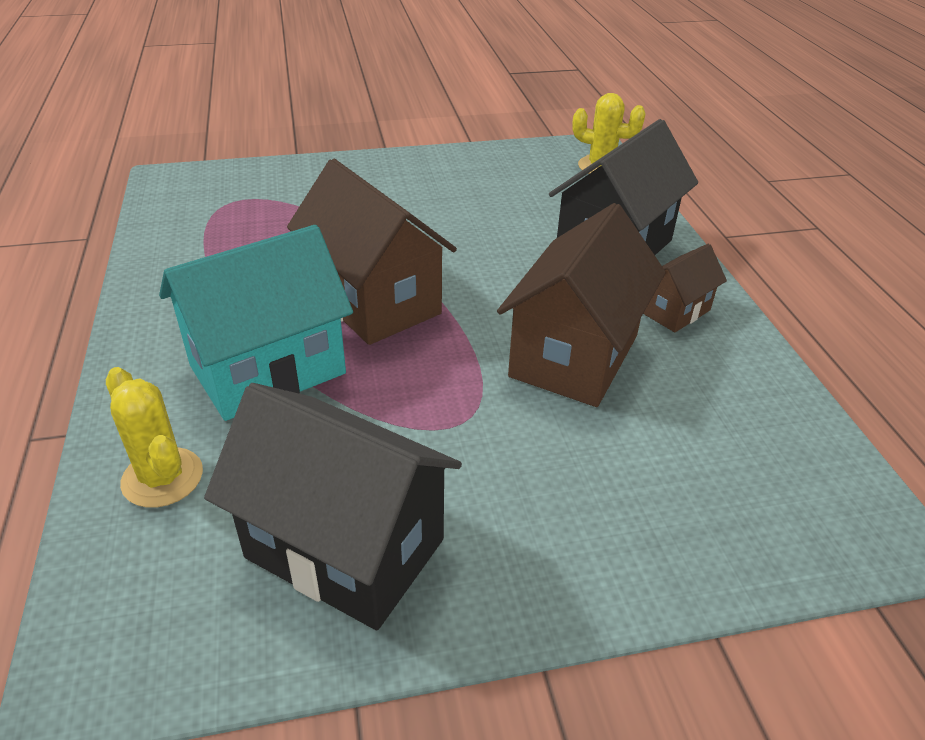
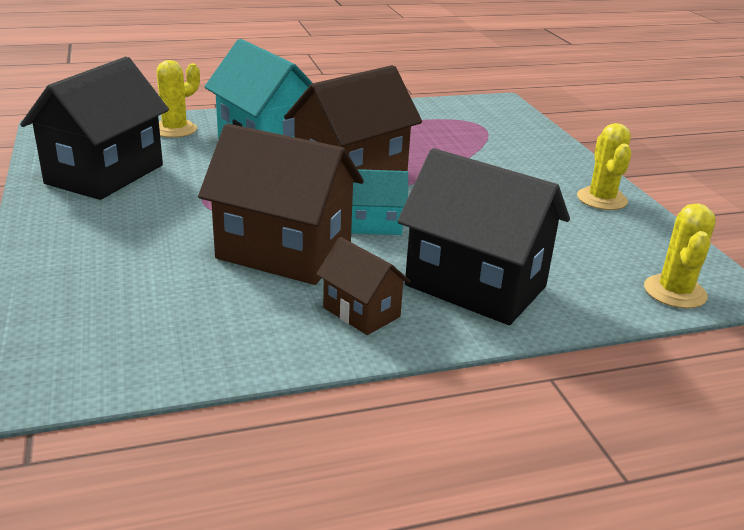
camera: 85 degrees right, 10 degrees down
none -> turquoise house [351,169,408,235]
none -> yellow cactus [577,123,632,210]

